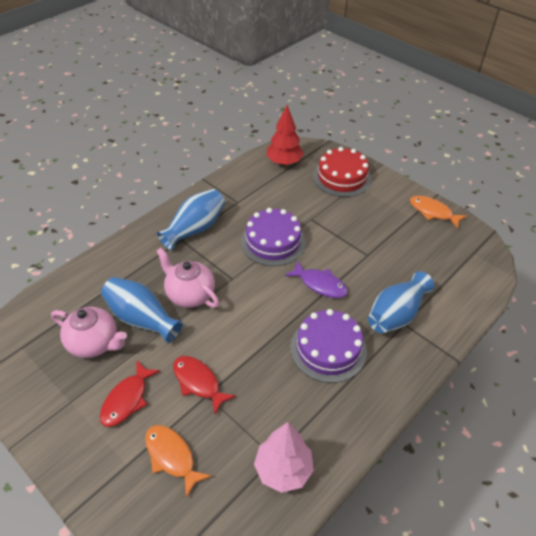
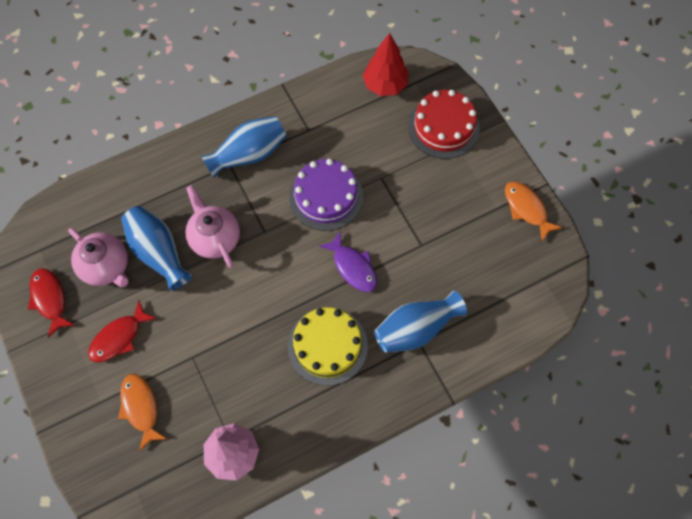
camera: 20 degrees right, 20 degrees up
red fish [173,356,236,414] -> red fish moved to [28,268,75,337]
purple cake [290,309,367,383] -> yellow cake [288,307,368,386]

